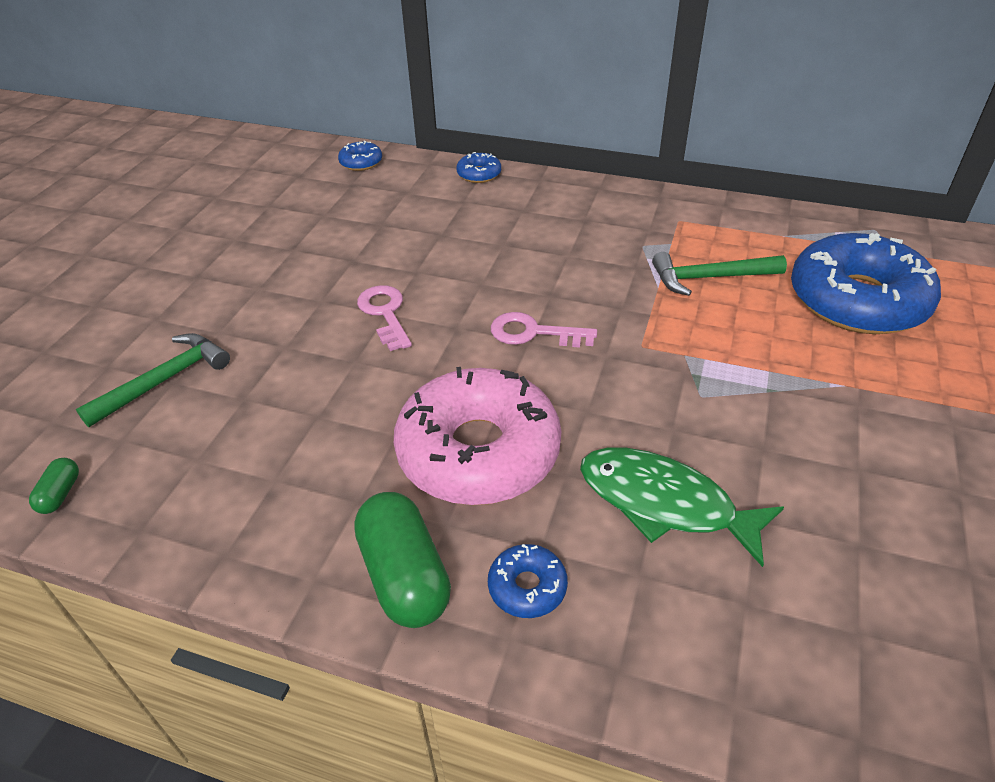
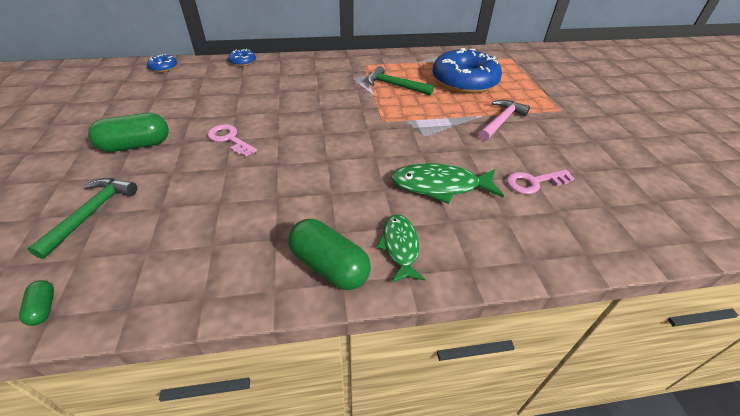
camera: 30 degrees left, 0 degrees up
pink donut [394,367,562,505] -> none
blue donut [488,544,568,618] -> green fish [376,214,425,282]
pink key [491,312,597,348] -> pink key moved to [507,170,575,194]
green hammer [652,252,787,296] -> green hammer turned 60 degrees clockwise [368,66,434,96]
none -> green capsule [88,113,169,152]
none -> pink hammer [478,100,530,141]

